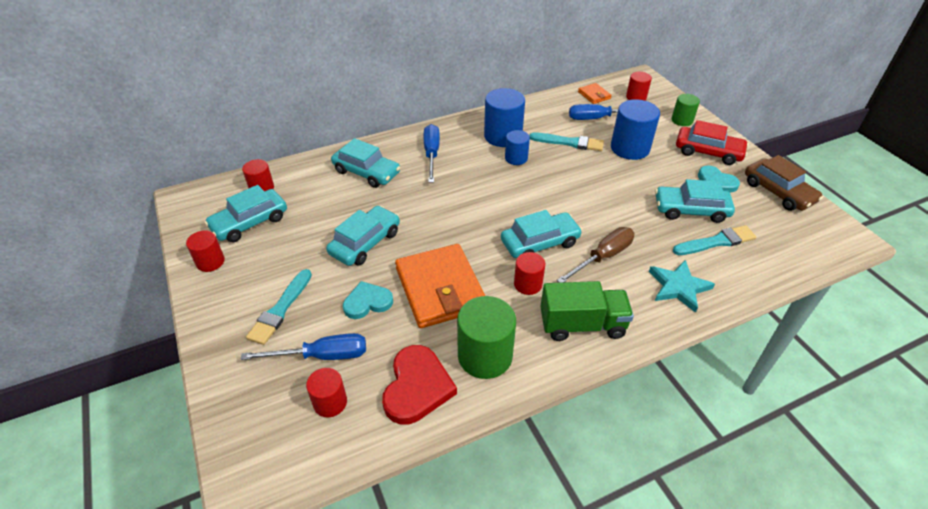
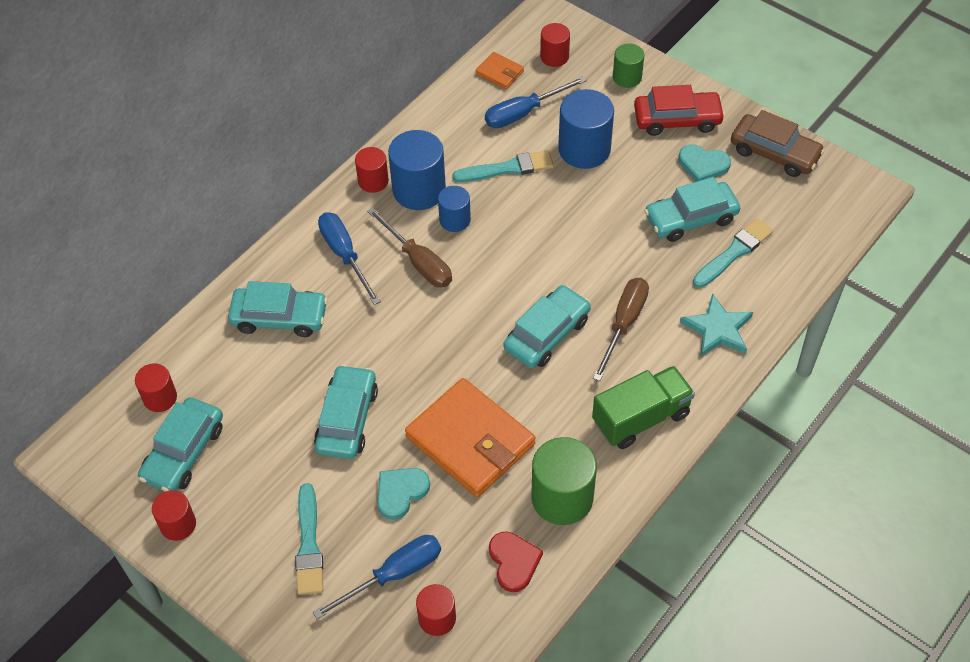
camera: 25 degrees left, 10 degrees up
red heart [382,345,457,425] -> red heart [489,532,543,592], size x0.67
red cylinder [514,252,545,295] -> red cylinder moved to [355,147,389,193]
none -> brown screwdriver [367,207,452,288]

